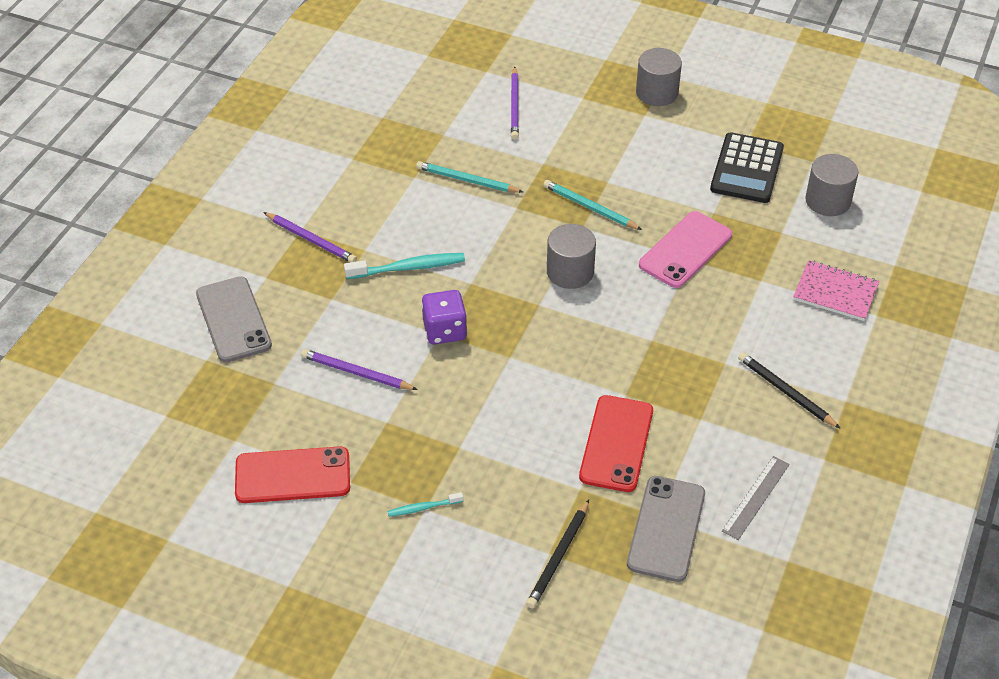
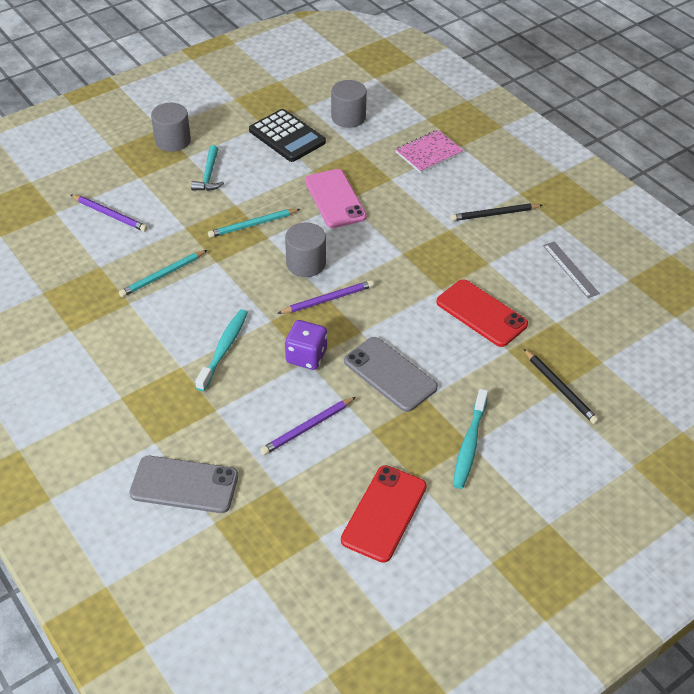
camera: 60 degrees left, 0 degrees up
purple pencil [263,212,357,262] -> purple pencil moved to [277,280,374,314]
turquoise toothbrush [388,492,463,517] -> turquoise toothbrush [453,389,488,489], size x1.80
grey phone [627,476,705,582] -> grey phone moved to [344,337,438,412]
none -> turquoise hammer [191,145,224,191]

